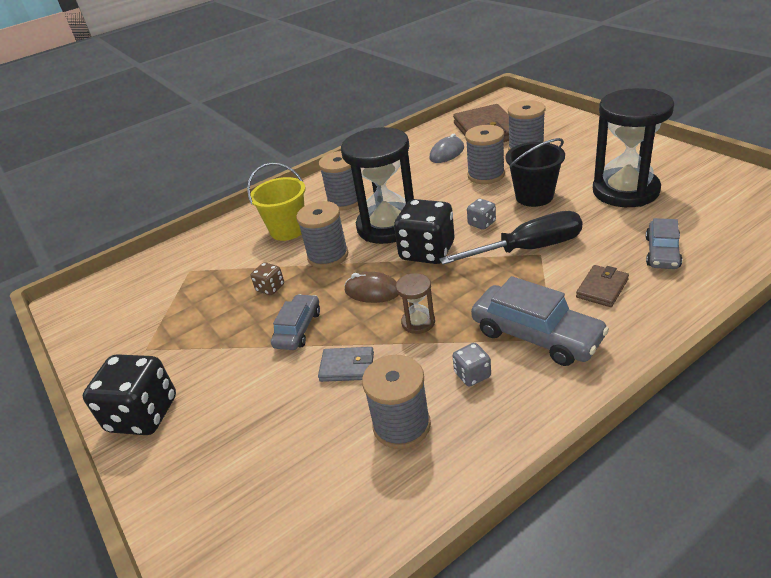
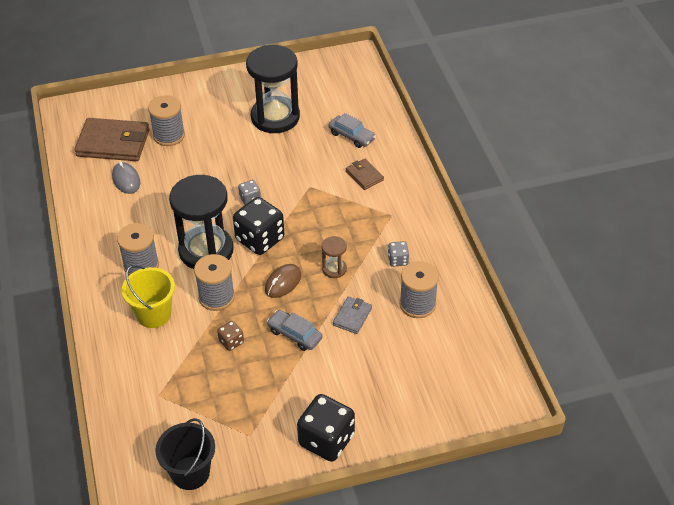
camera: 75 degrees left, 10 degrees up
black screwdriver [439,211,582,265] -> none
grey spool [465,125,505,184] -> none
grey car [471,276,609,366] -> none
black bucket [506,138,565,207] -> black bucket moved to [155,418,215,490]

